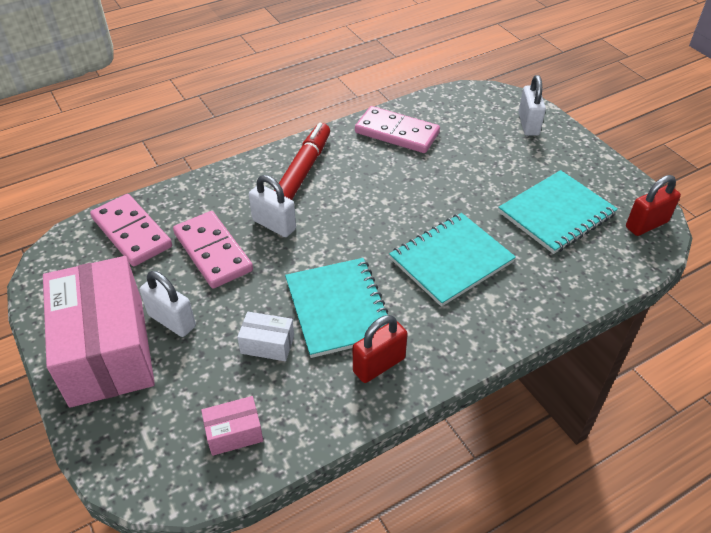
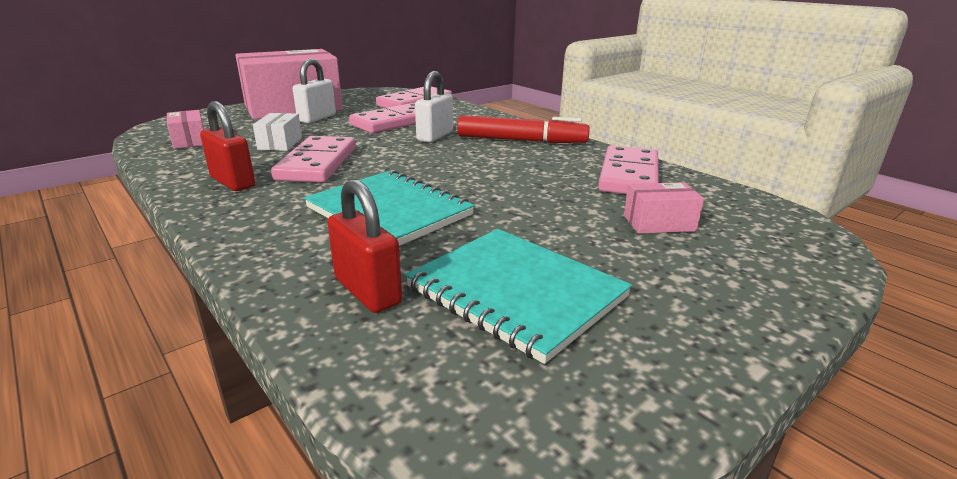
camera: 80 degrees right, 20 degrees down
turquoise notebook [285,258,388,358] -> pink domino [271,136,356,183]
white padlock [519,75,546,136] -> none
red padlock [626,175,681,236] -> red padlock moved to [327,179,402,313]
none -> pink box [624,182,704,234]

